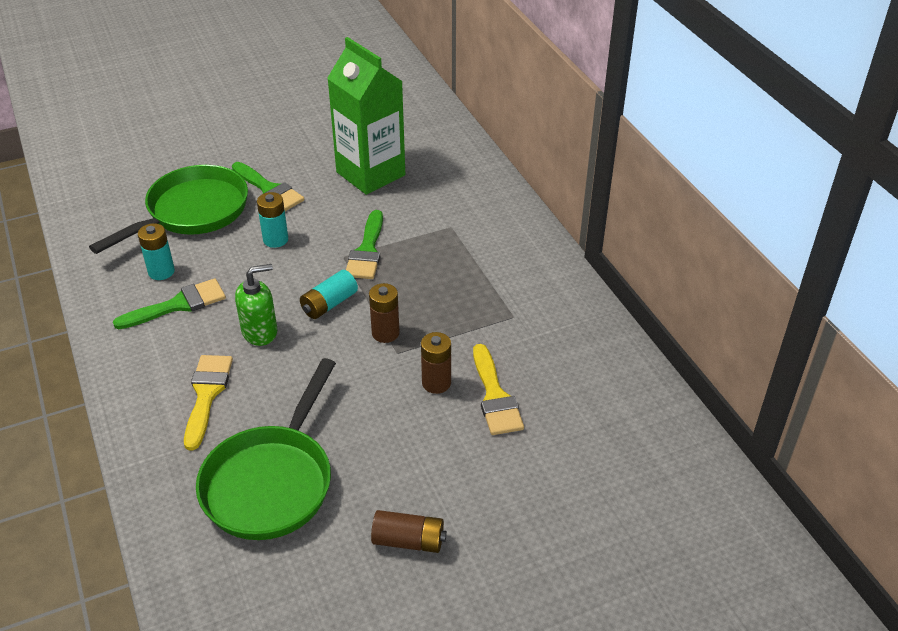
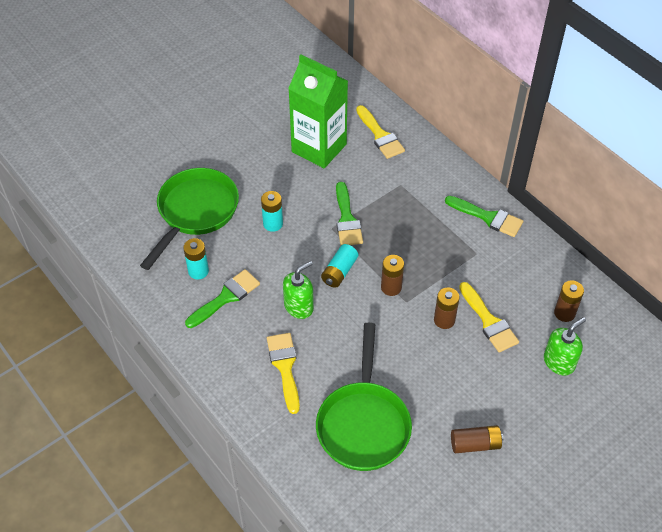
camera: 15 degrees left, 10 degrees up
green brush [232,162,304,211] -> green brush moved to [445,196,523,237]
none -> yellow brush [356,105,405,159]
none -> green soap dispenser [544,317,586,375]
none -> brown battery [554,280,584,322]

